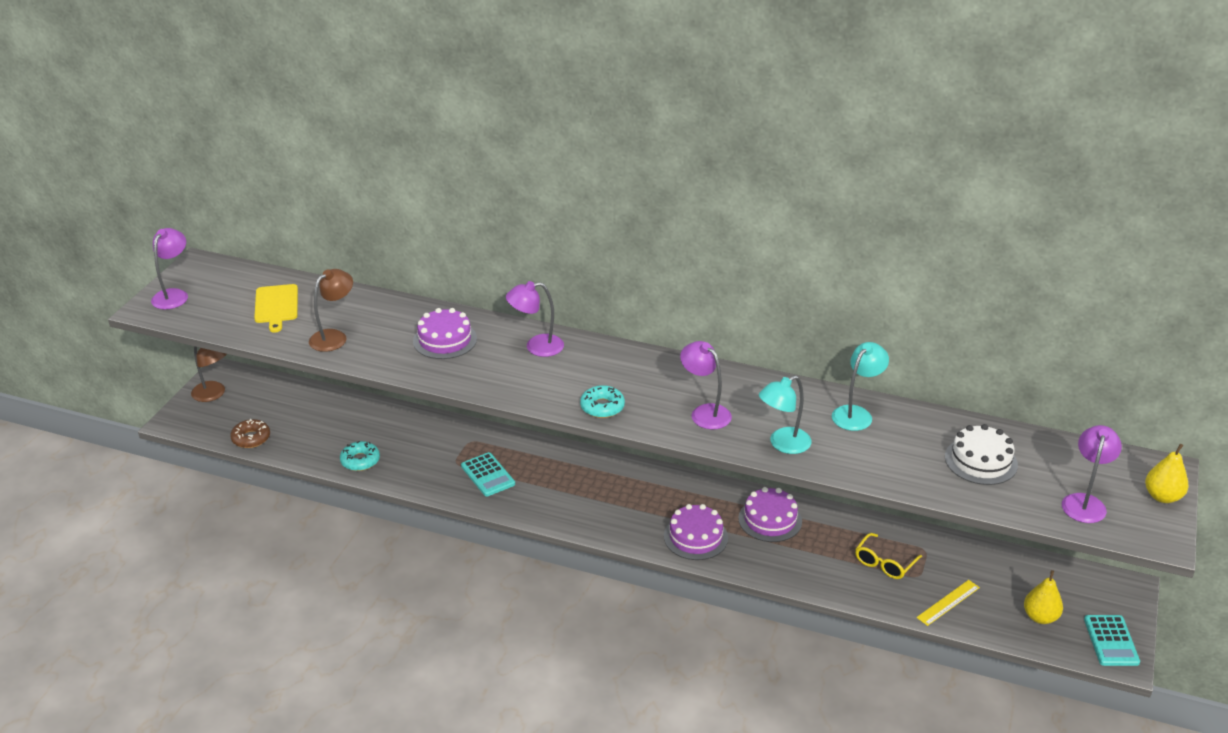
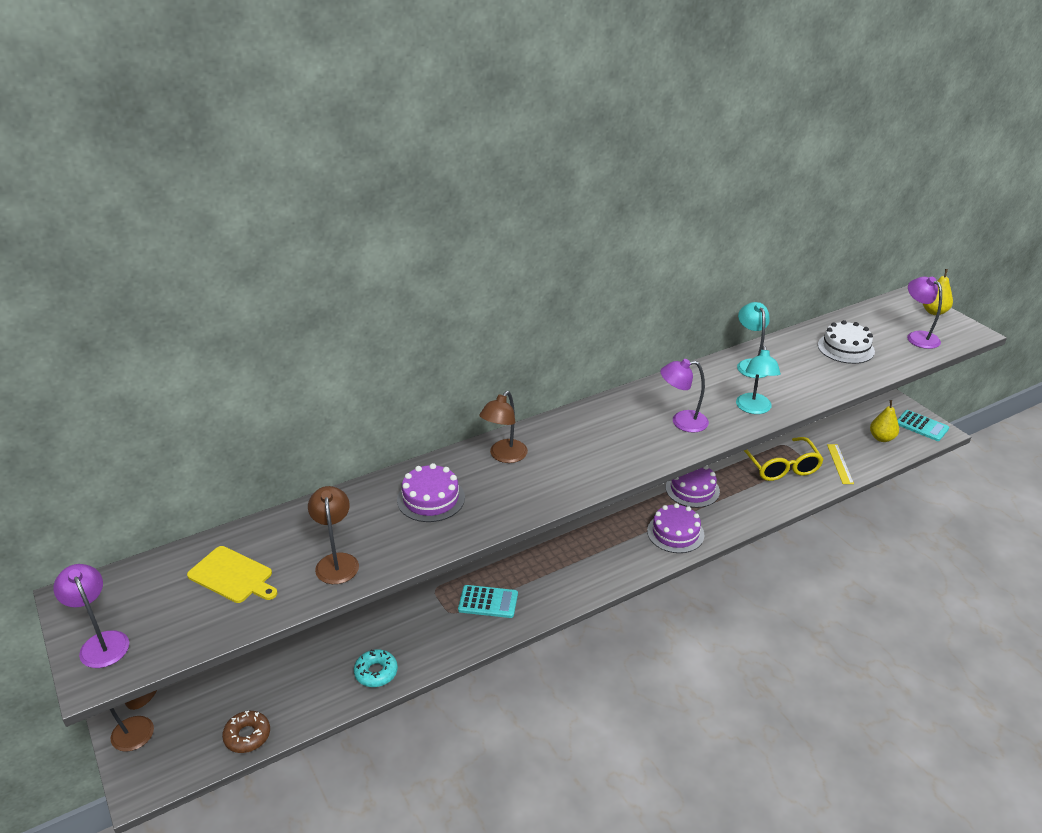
camera: 50 degrees left, 0 degrees up
purple lamp [506,281,564,357] -> brown lamp [479,391,528,463]
turquoise donut [580,385,625,418] -> none
yellow glasses [855,533,922,579] -> yellow glasses [744,437,824,481], size x1.56

